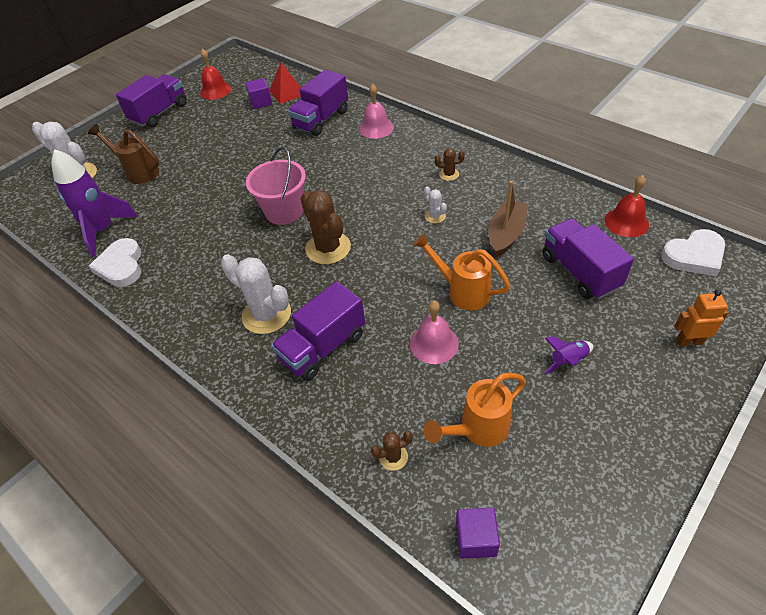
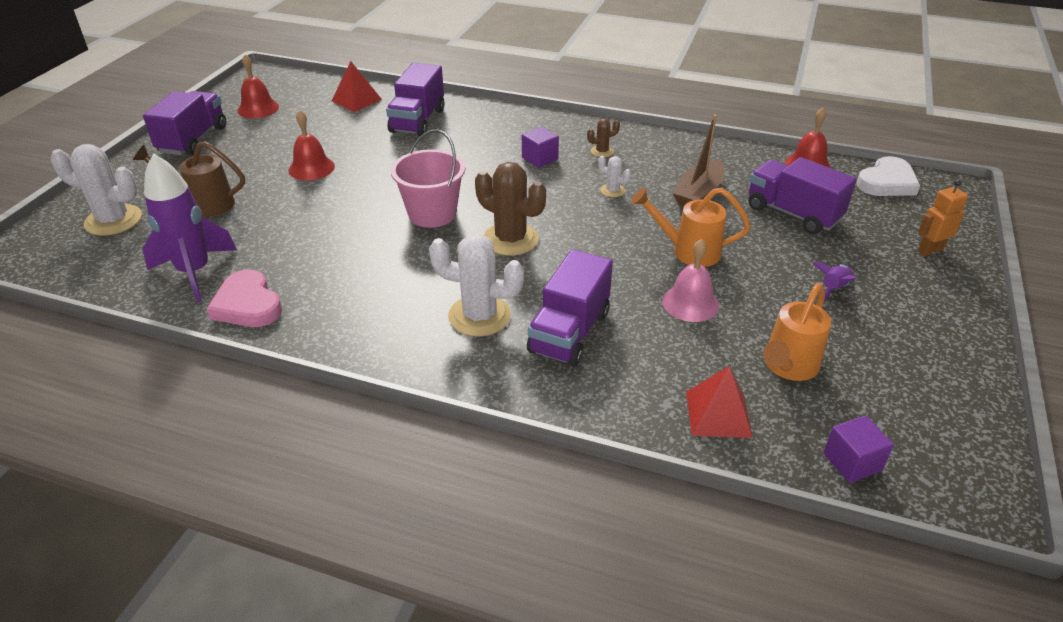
camera: 25 degrees left, 10 degrees down
white heart [89,238,141,287] -> pink heart [207,270,282,327]
purple cube [245,78,272,109] -> purple cube moved to [522,126,559,168]
pink bell [359,84,394,139] -> none
brown cactus [371,431,413,471] -> red pyramid [686,366,753,438]
brown boat [488,181,528,257] -> brown boat turned 150 degrees counterclockwise [673,114,724,207]
none -> red bell [288,110,335,180]

